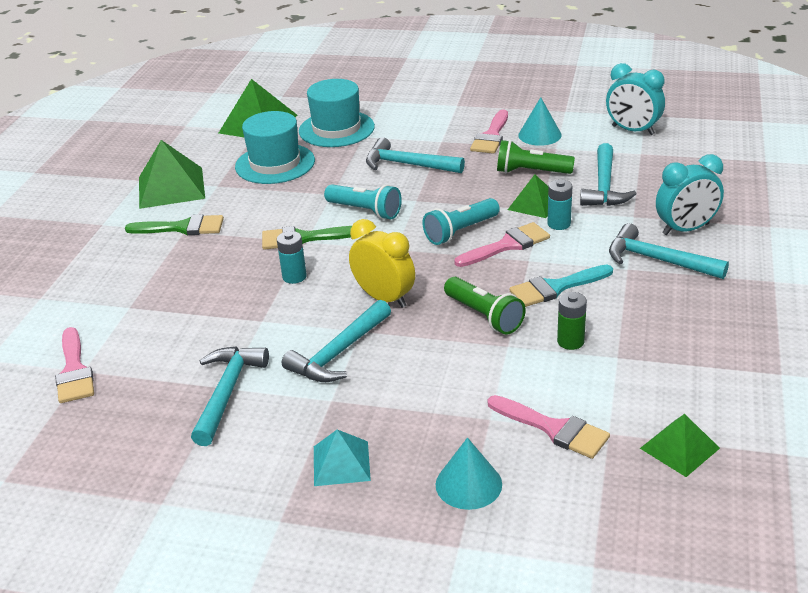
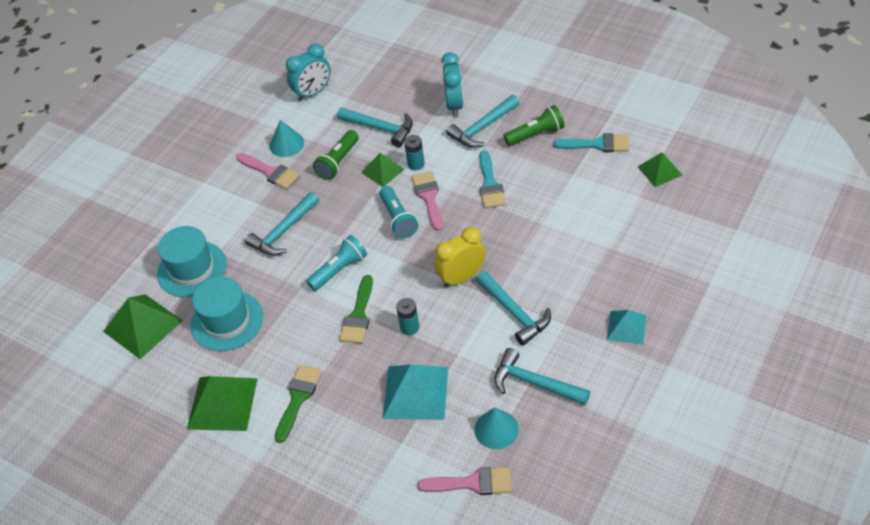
camera: 70 degrees left, 15 degrees up
turquoise cone [436,437,502,510] -> turquoise cone moved to [475,407,519,449]
green flashlight [444,277,526,335] -> green flashlight moved to [503,105,564,146]
pink brush [488,395,610,459] -> none
green battery [557,292,587,350] -> none
none -> turquoise pyramid [383,365,448,420]
none -> turquoise brush [553,133,629,152]

